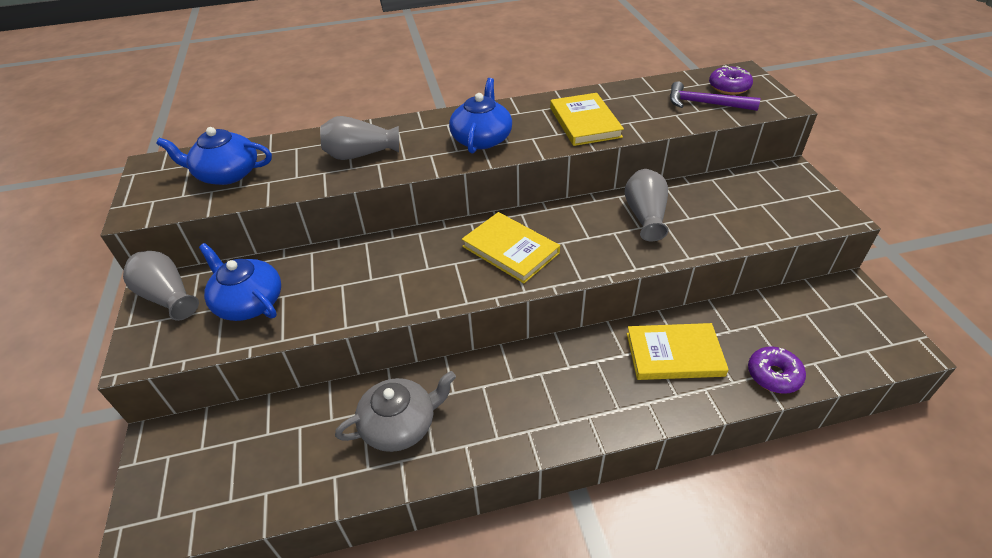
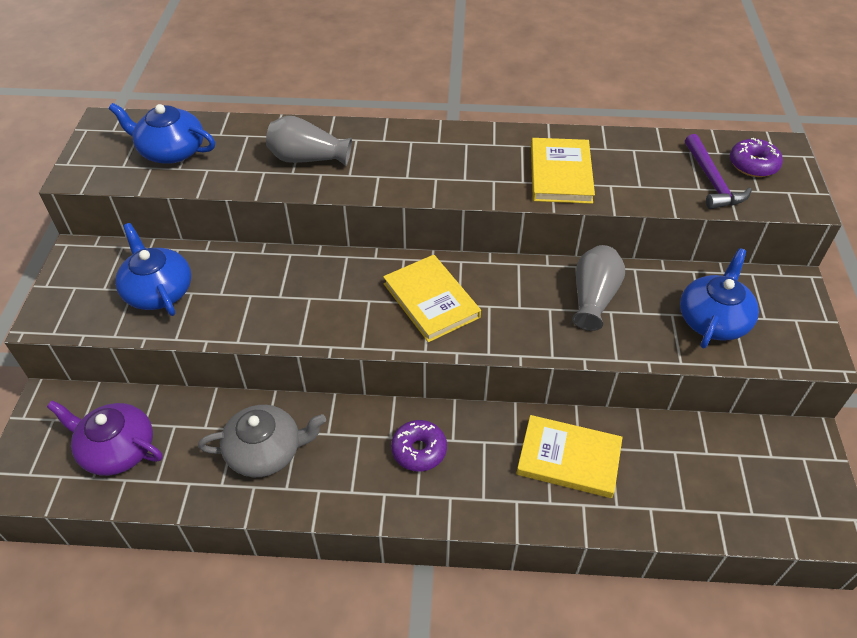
camera: 15 degrees right, 5 degrees up
grey vase [123,251,199,321] -> none
blue teapot [449,78,512,154] -> blue teapot moved to [680,248,759,349]
purple hammer [670,81,760,111] -> purple hammer turned 135 degrees counterclockwise [685,134,752,209]
purple donut [748,346,806,394] -> purple donut moved to [391,420,447,471]
none -> purple teapot [47,400,163,476]

